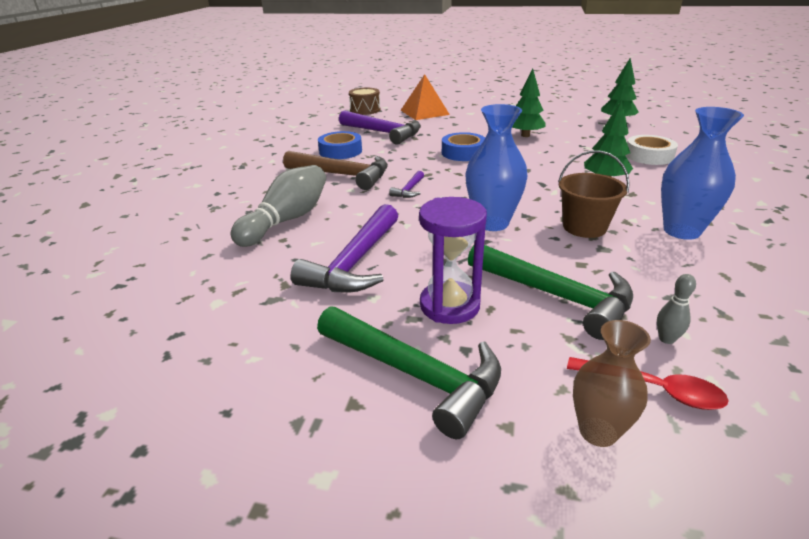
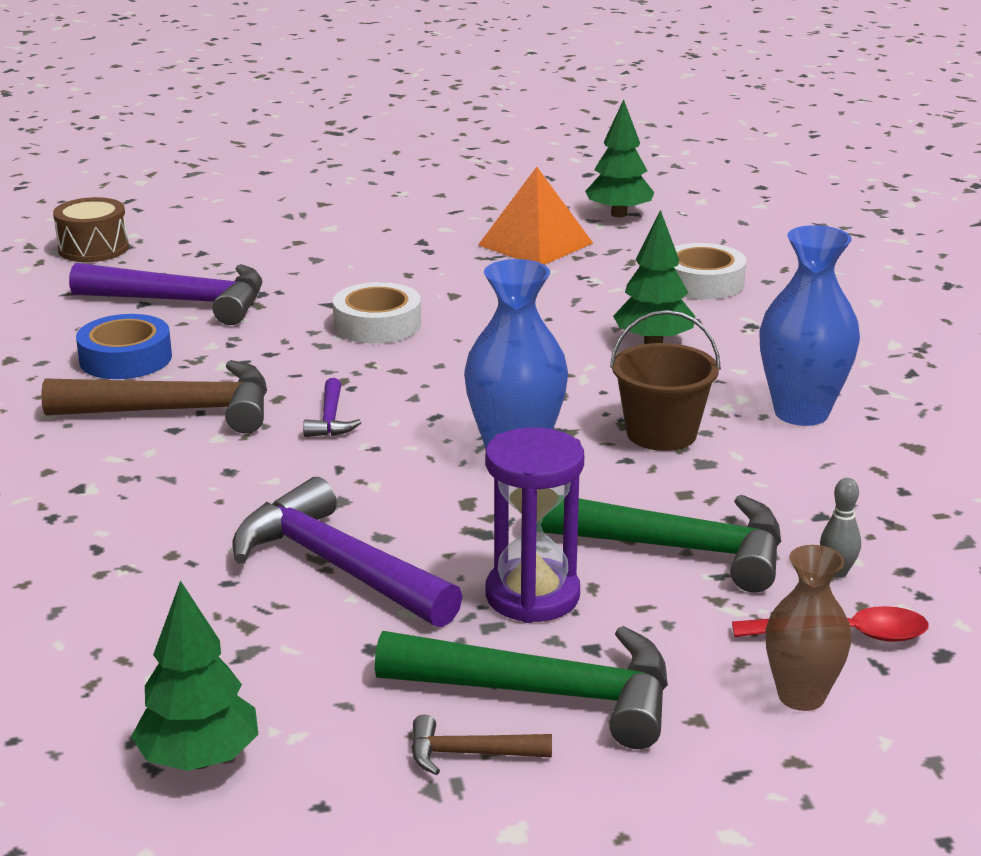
camera: 25 degrees left, 5 degrees down
grey bowling pin [231,165,326,247] -> none
purple hammer [291,204,398,292] -> purple hammer turned 135 degrees clockwise [232,477,463,627]
orange pyramid [401,74,450,120] -> orange pyramid moved to [478,167,593,265]
blue tape [442,132,485,161] -> white tape [333,282,421,344]
green tree [512,69,545,137] -> green tree moved to [131,580,258,771]
none -> brown hammer [411,714,552,775]

